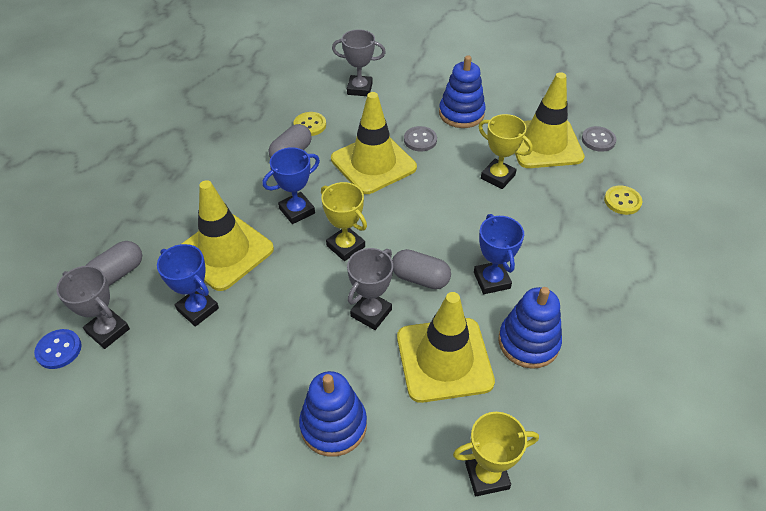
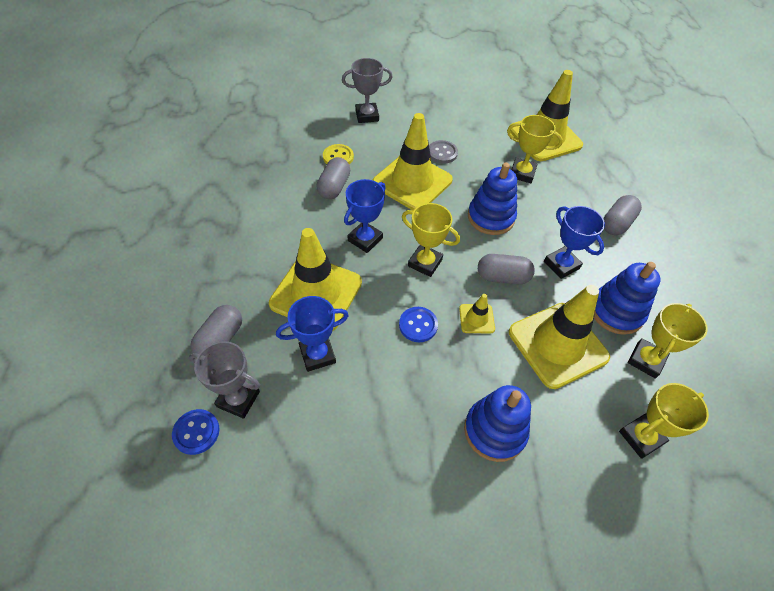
camera: 20 degrees left, 5 degrees up
blue trophy [157,244,219,327] -> blue trophy turned 45 degrees counterclockwise [276,296,349,372]
grey trophy [347,248,393,330] -> yellow traffic cone [459,294,495,333]
blue stacking toy [439,55,486,128] -> blue stacking toy moved to [468,163,517,235]
grey button [582,126,616,152] -> none
yellow button [604,186,642,215] -> none
none -> blue button [399,307,438,342]
none -> grey capsule [603,195,642,235]
none -> yellow trophy [628,303,708,379]

